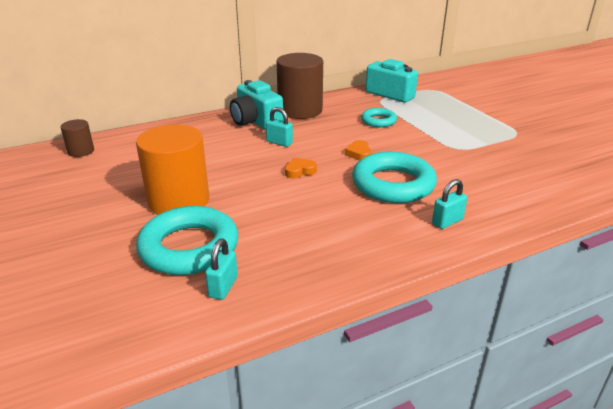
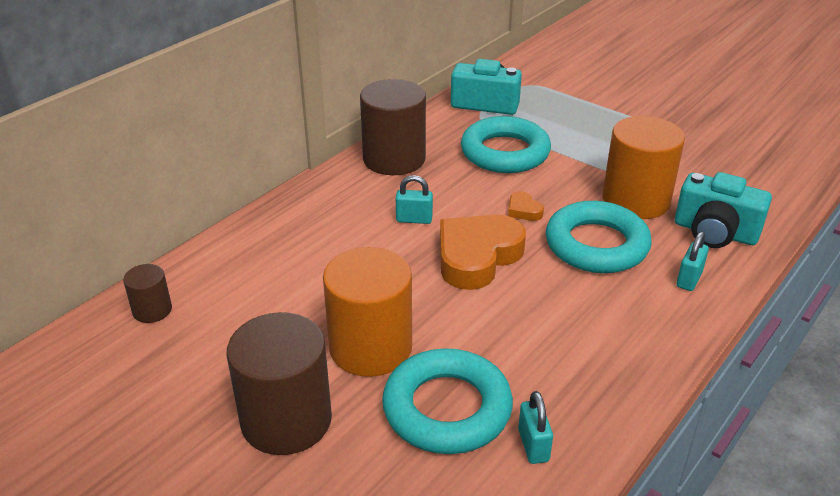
camera: 25 degrees left, 5 degrees up
turquoise camera [230,80,284,130] -> turquoise camera moved to [675,172,772,248]
orange heart [285,158,317,179] -> orange heart [440,215,526,290], size x2.32
turquoise ring [361,108,397,127] -> turquoise ring [461,116,551,173], size x1.89
none -> brown cylinder [226,312,332,455]
none -> orange cylinder [603,116,685,219]

